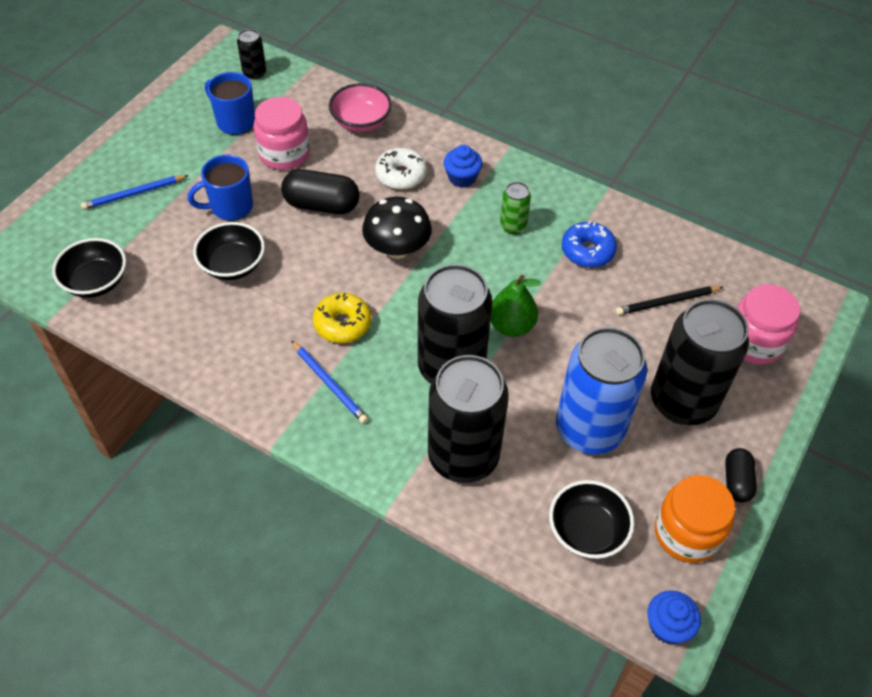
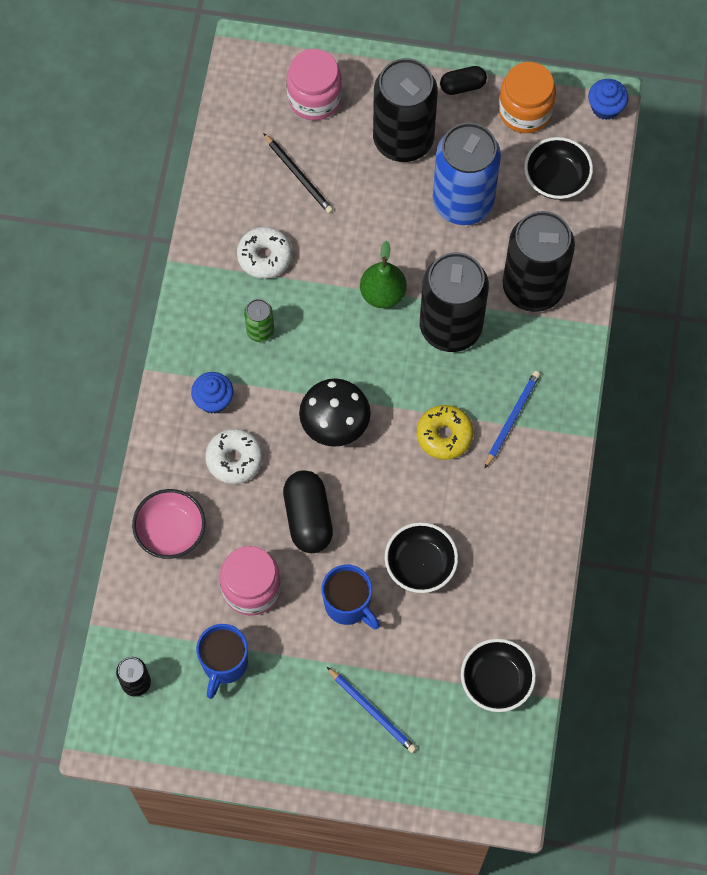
camera: 110 degrees left, 15 degrees up
blue donut [562,221,617,268] -> white donut [237,227,292,279]

